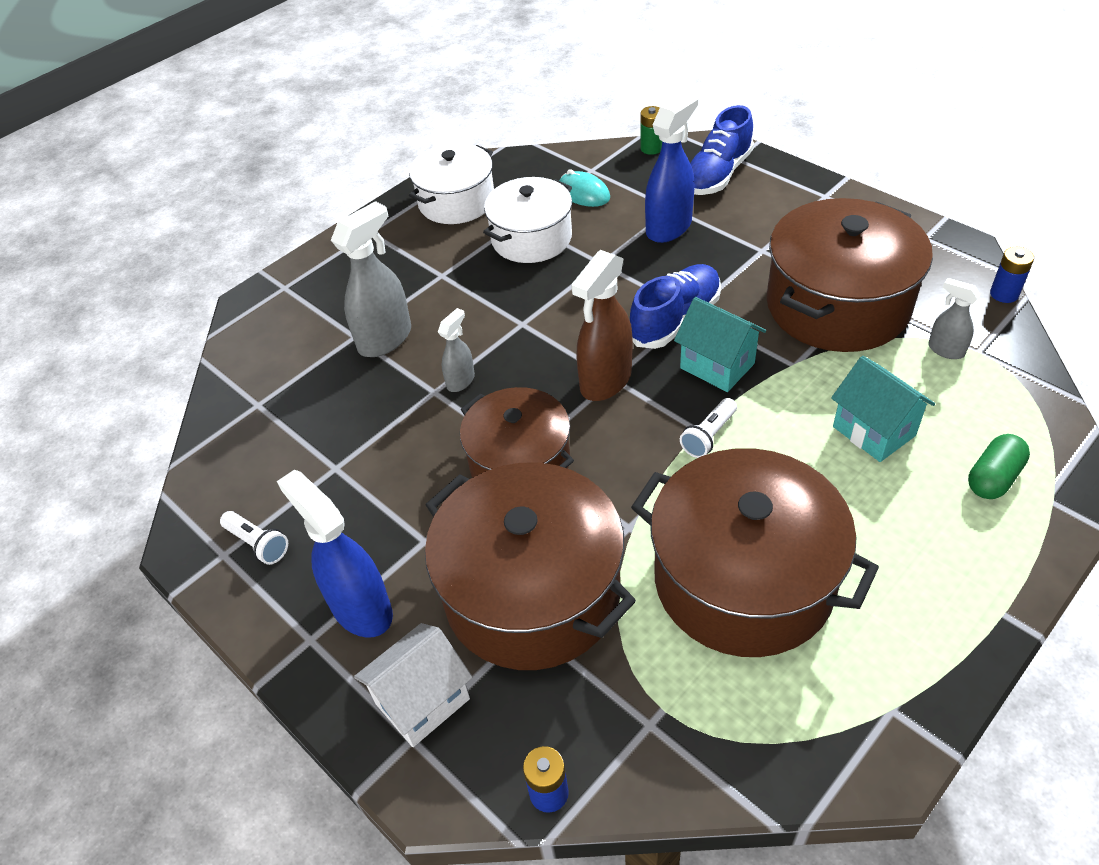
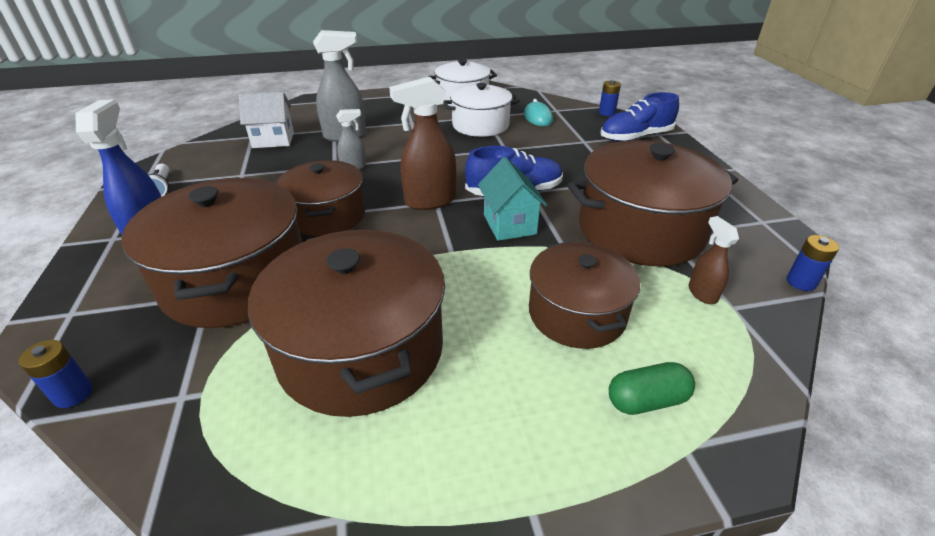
camera: 30 degrees right, 10 degrees down
white house [354,623,473,747] -> white house moved to [239,92,294,148]
green battery [640,106,662,155] -> blue battery [599,80,621,116]
blue spray bottle [645,91,698,243] -> none
white flashlight [680,398,737,458] -> none
turquoise house [831,356,935,462] -> brown pot [529,242,640,349]
grey spray bottle [928,278,981,359] -> brown spray bottle [689,216,739,304]

